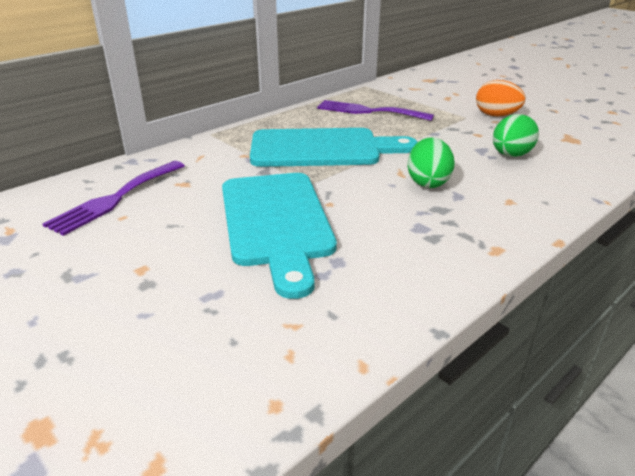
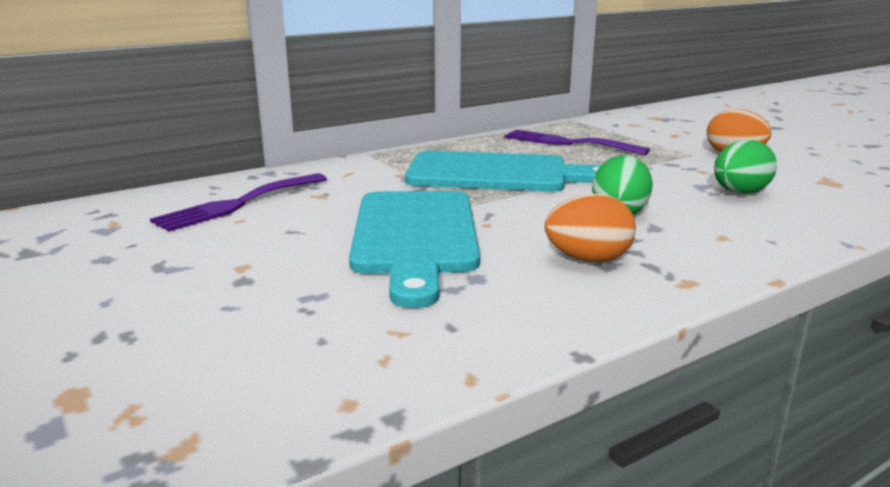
camera: 10 degrees right, 10 degrees down
none -> orange egg [545,194,636,262]

